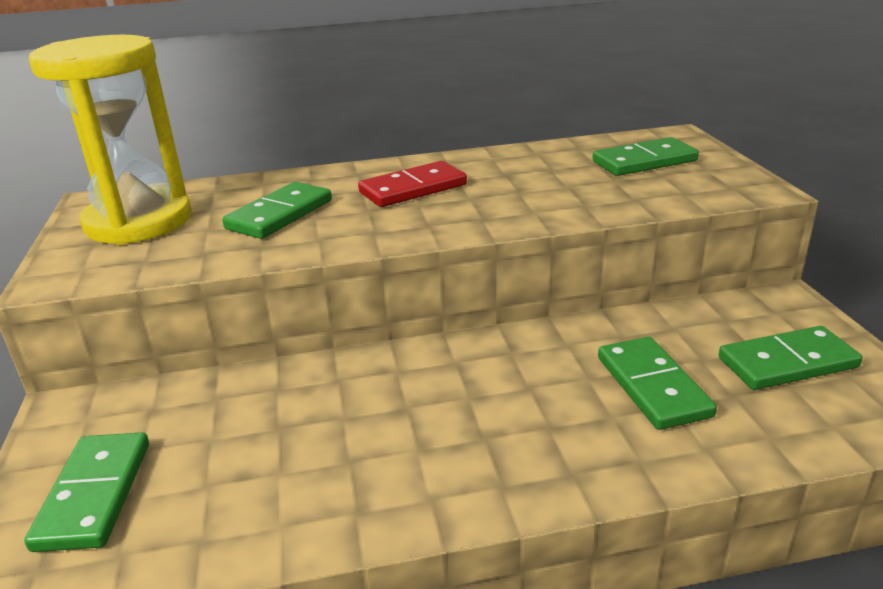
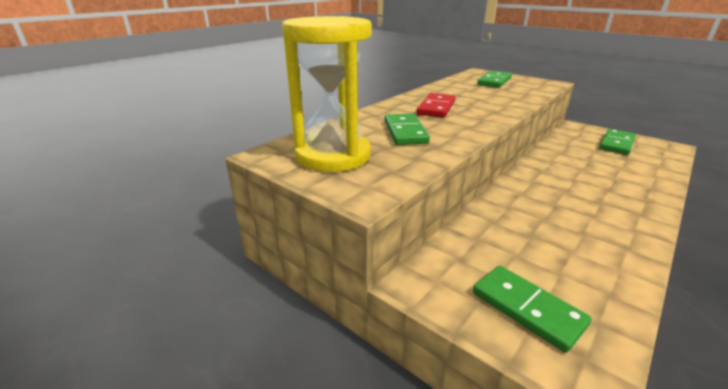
camera: 40 degrees left, 0 degrees up
green domino [598,337,717,430] -> none

